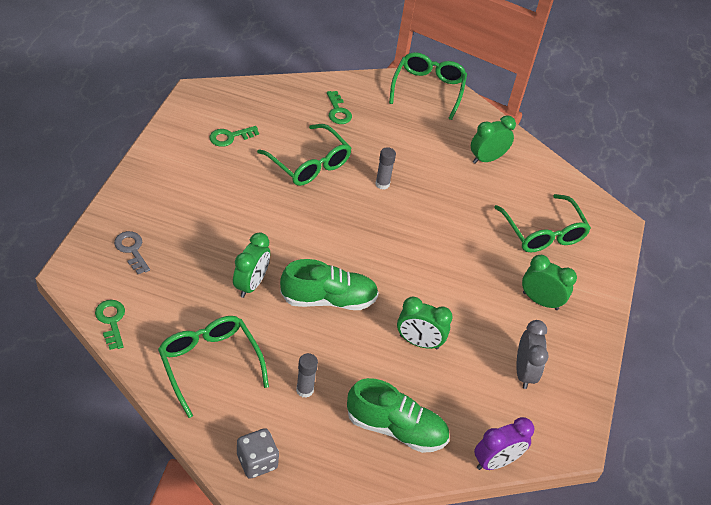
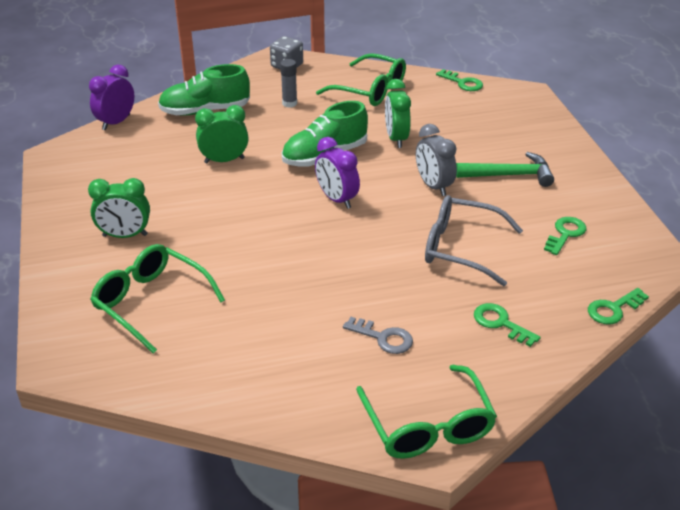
camera: 155 degrees right, 10 degrees down
grey key [114,231,150,274] -> grey key moved to [343,317,413,354]
green glasses [257,124,351,186] -> grey glasses [425,195,523,286]
grey glue stick [375,147,396,190] -> none
green clock [471,115,516,164] -> none
grey clock [516,320,549,389] -> grey clock moved to [416,124,457,196]
none -> purple clock [315,137,360,209]
none -> green hammer [456,152,554,187]
none -> green key [588,288,649,325]

